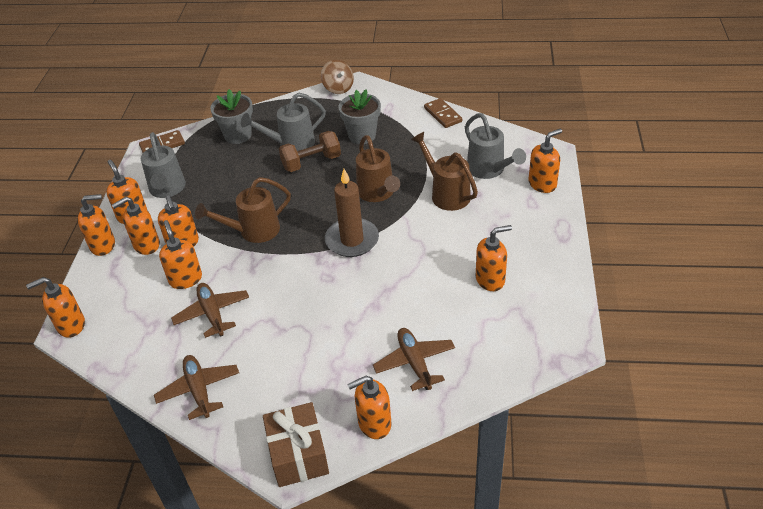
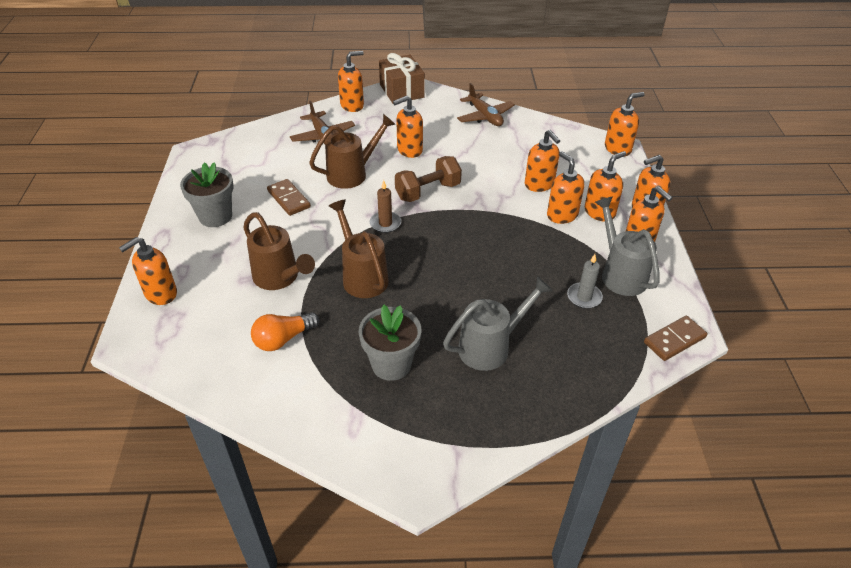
camera: 170 degrees right, 0 degrees up
brown plane [171,283,249,338] -> none
brown watering can [195,177,291,243] -> brown watering can moved to [309,114,395,189]
grey flower pot [210,89,253,144] -> grey flower pot moved to [180,162,233,227]
brown dumbbell [279,131,341,172] -> brown dumbbell moved to [395,156,462,202]
brown spinning top [321,60,354,94] -> none
brown candle [325,169,379,257] -> brown candle [370,180,401,233], size x0.56
brown domino [424,98,462,128] -> brown domino moved to [267,179,311,216]
grey watering can [465,113,526,179] -> none
orange soap dispenser [476,225,512,291] -> orange soap dispenser moved to [393,96,423,158]
none -> orange light bulb [251,312,320,351]
none -> grey candle [567,254,603,309]

